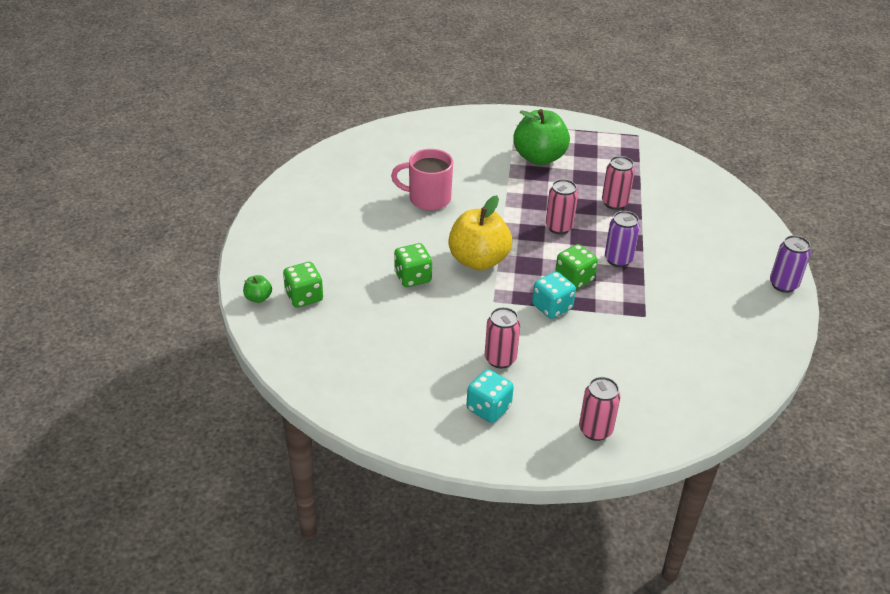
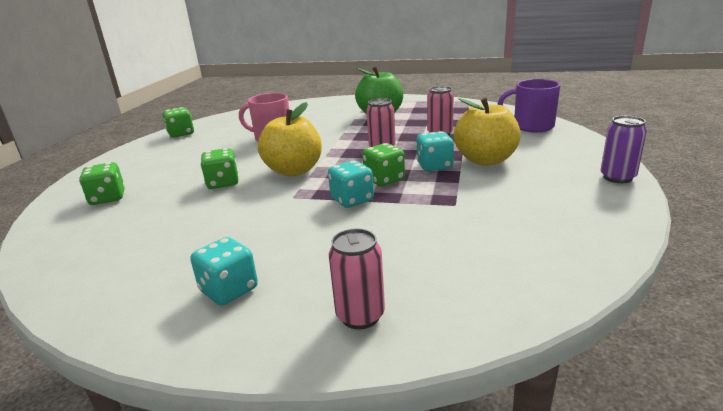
camera: 10 degrees right, 15 degrees down
green apple [243,275,272,303] -> none
pink can [485,307,520,369] -> none
purple can [605,211,640,267] -> turquoise dice [416,131,454,171]
none -> green dice [163,107,194,138]
none -> yellow apple [454,97,521,166]
none -> purple mug [498,79,560,132]

